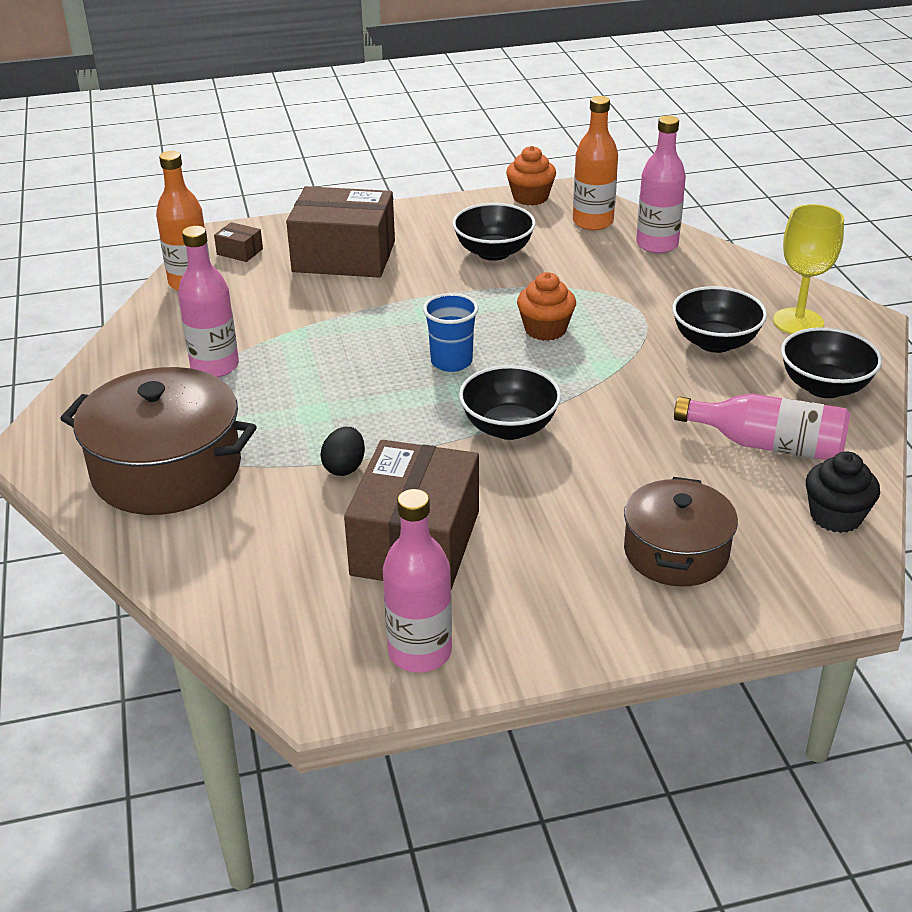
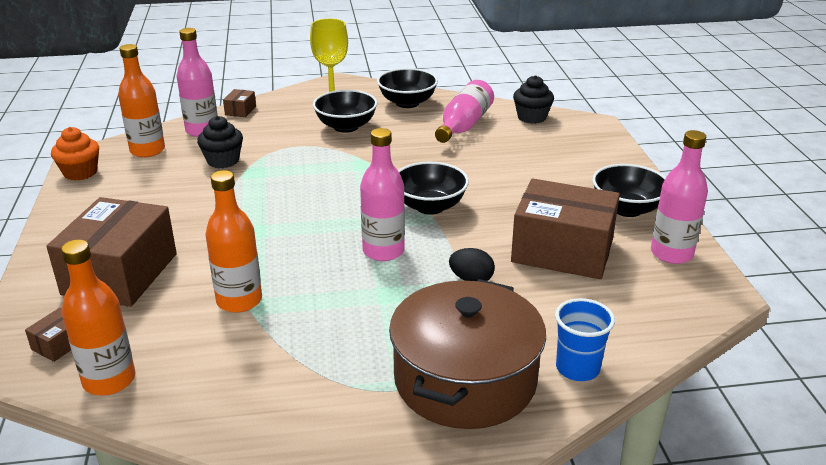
camera: 85 degrees left, 5 degrees down
pink bottle [178,226,239,377] -> pink bottle moved to [360,128,405,261]
blue cup [423,293,479,372] -> blue cup moved to [555,298,615,381]
black bowl [452,203,536,261] -> black bowl moved to [592,164,666,217]
orange cupcake [517,272,576,341] -> none
brown pot [624,477,738,587] -> none
none -> black cupcake [197,116,243,168]
none -> orange bottle [205,170,262,313]
none -> brown box [223,89,256,117]

